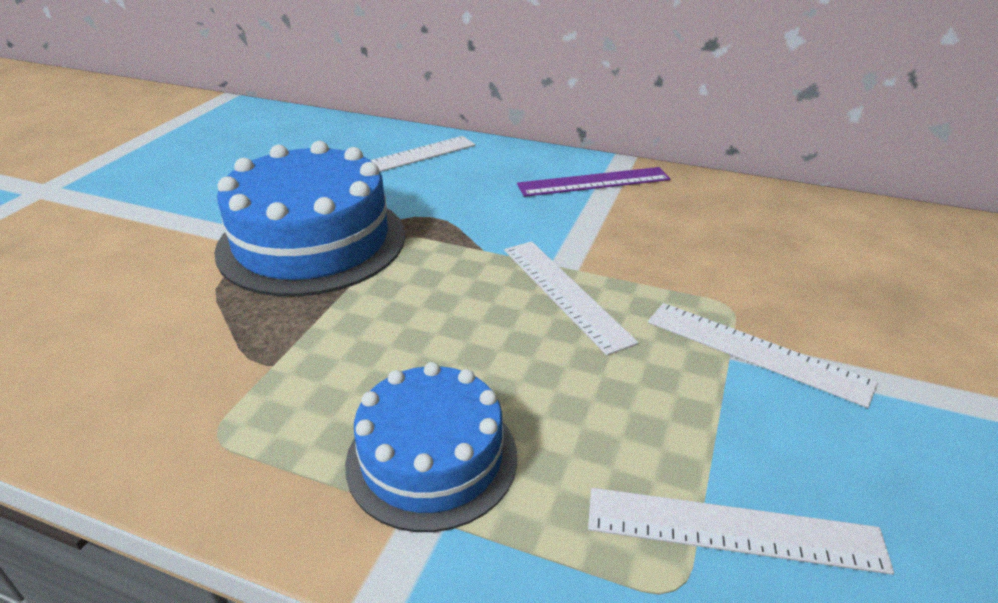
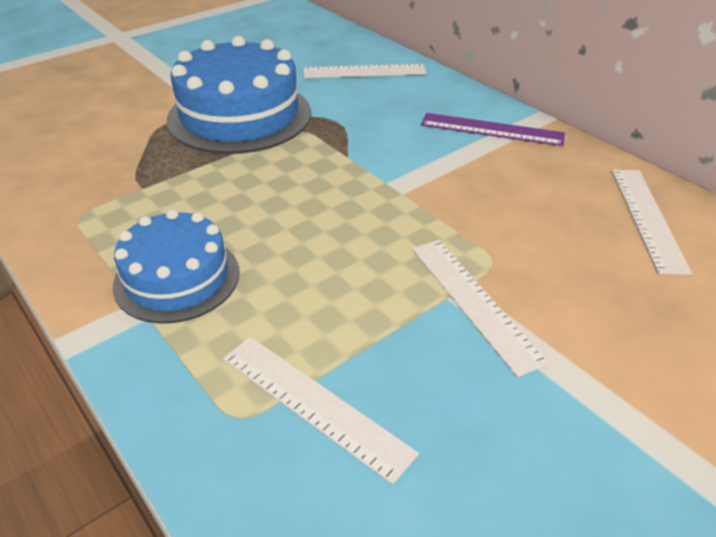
camera: 30 degrees right, 5 degrees up
white ruler [504,241,638,355] -> white ruler moved to [612,170,692,275]

